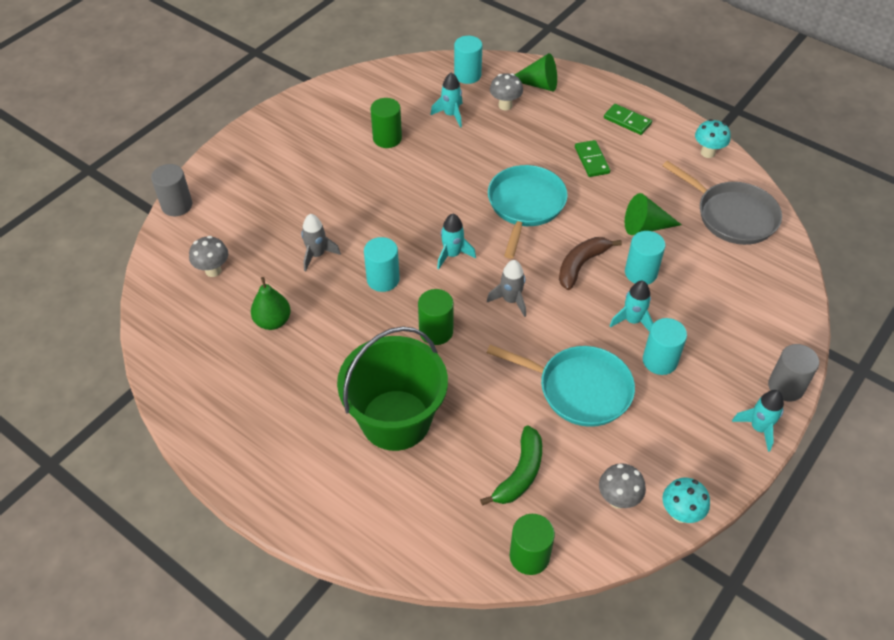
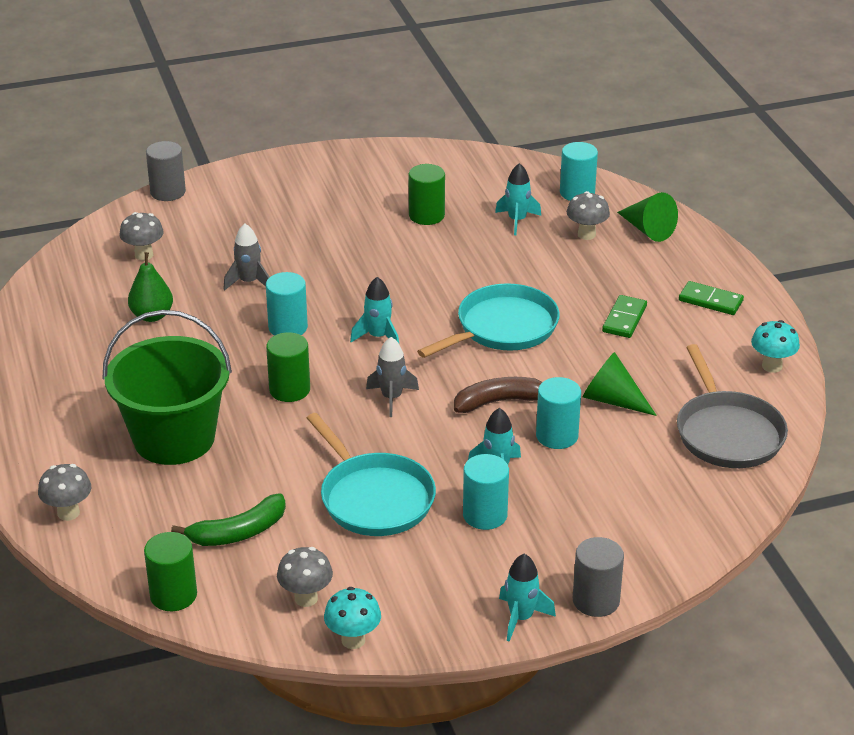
camera: 35 degrees right, 15 degrees down
green domino [604,104,652,135] -> green domino turned 45 degrees counterclockwise [679,281,744,315]
none -> grey mushroom [38,464,91,521]

